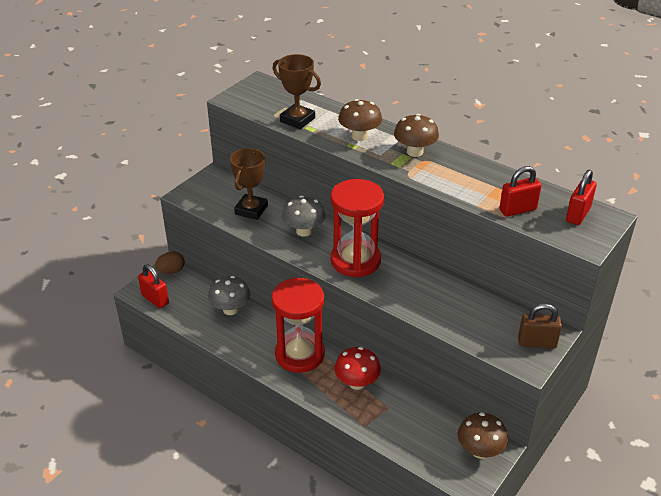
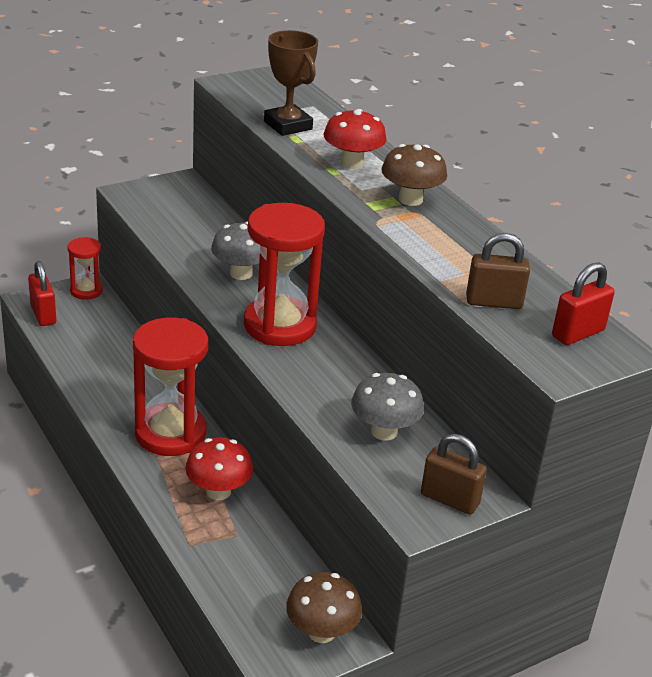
camera: 20 degrees right, 5 degrees down
brown egg [155,252,185,274] -> red hourglass [68,237,103,300]
grey mushroom [208,276,250,315] -> grey mushroom moved to [351,373,424,440]
brown trophy [230,148,268,220] -> none
brown mushroom [338,99,382,141] -> red mushroom [324,109,386,169]
red padlock [499,166,542,217] -> brown padlock [466,233,530,309]

